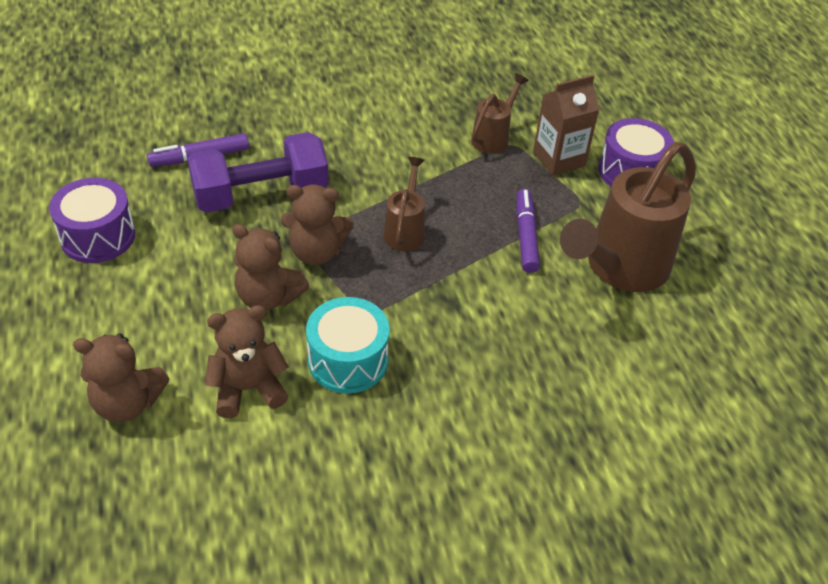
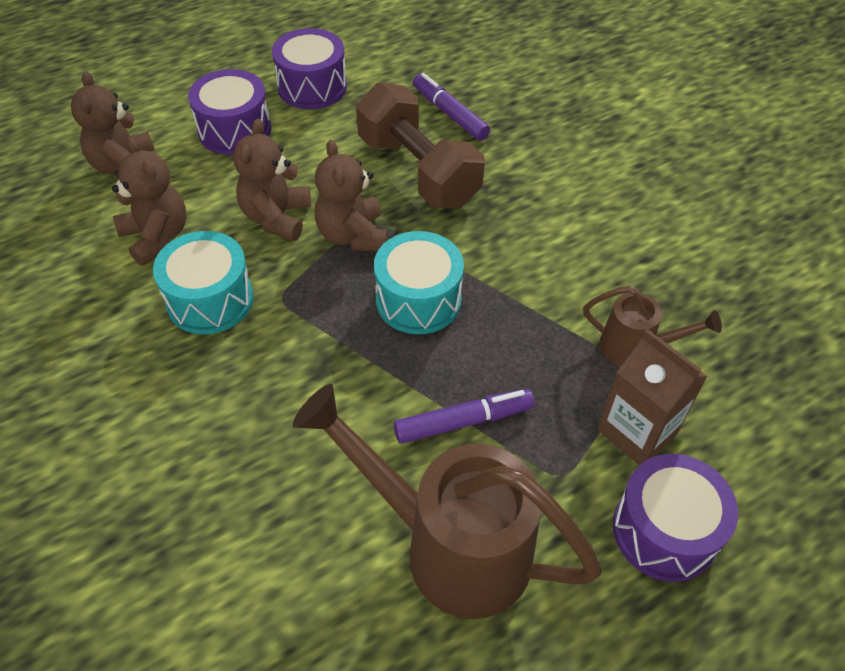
camera: 75 degrees right, 5 degrees up
purple dumbbell [187,132,328,213] -> brown dumbbell [356,82,485,208]
brown watering can [383,157,425,251] -> turquoise drum [374,231,464,334]
none -> purple drum [188,69,271,155]

